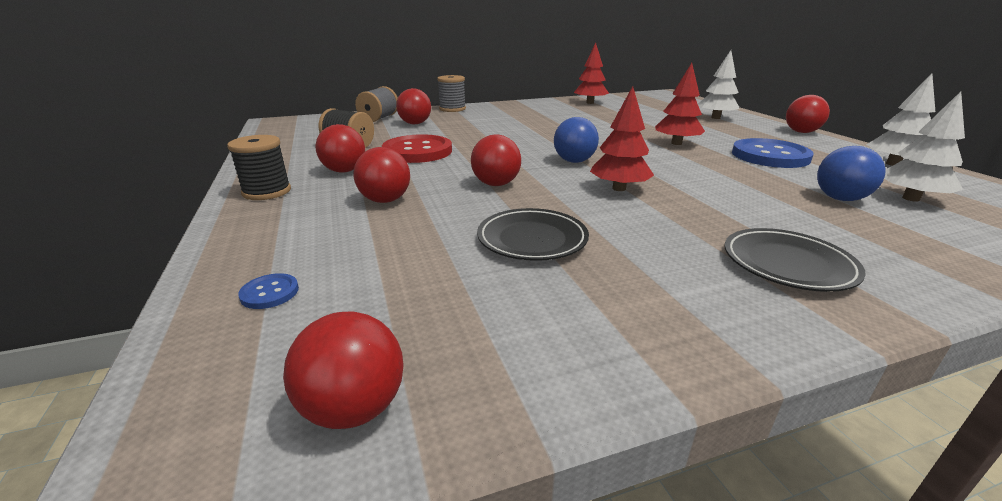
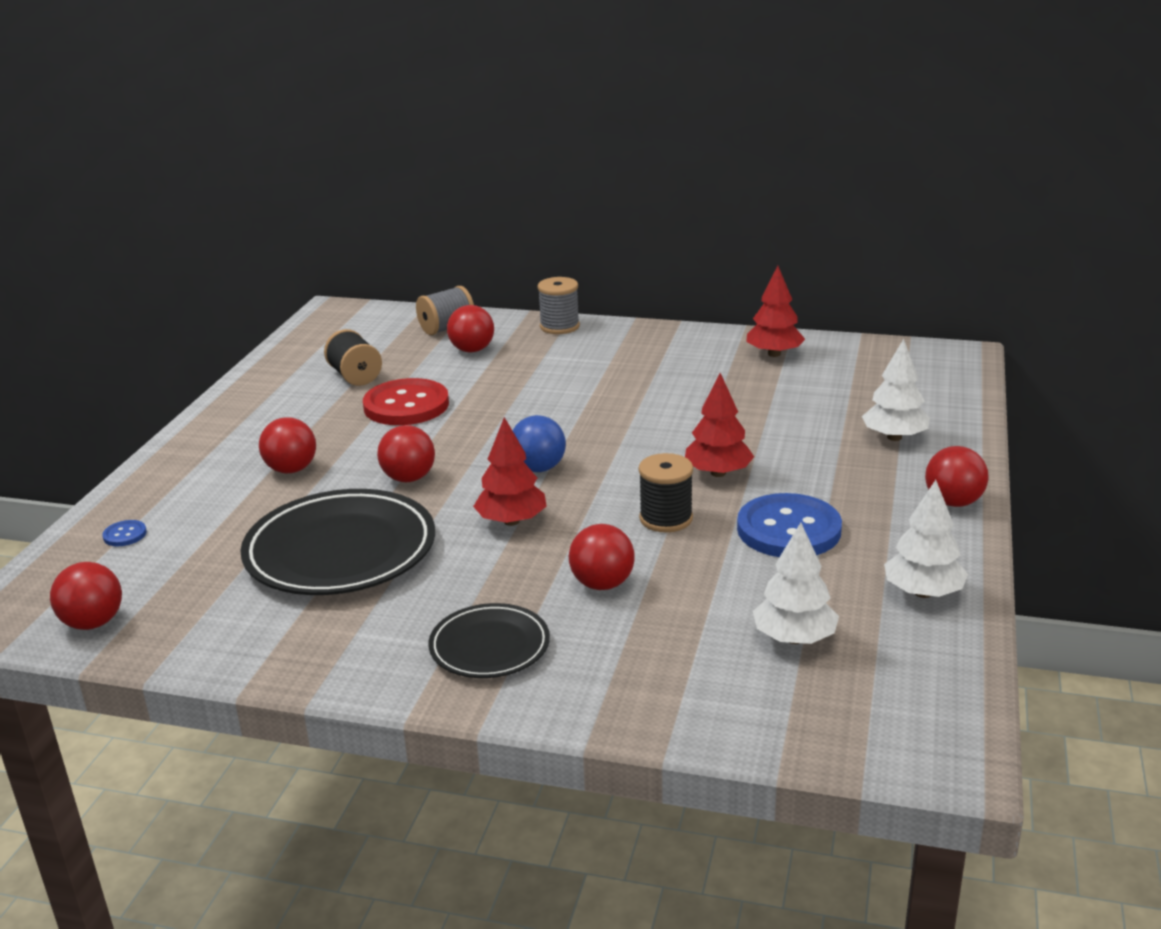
camera: 35 degrees right, 0 degrees up
black spool [227,135,291,200] -> black spool moved to [639,453,693,532]
red ball [316,124,365,173] -> red ball moved to [569,524,635,590]
black plate [477,208,589,261] -> black plate [240,489,435,595], size x1.78
blue ball [817,146,886,201] -> none

